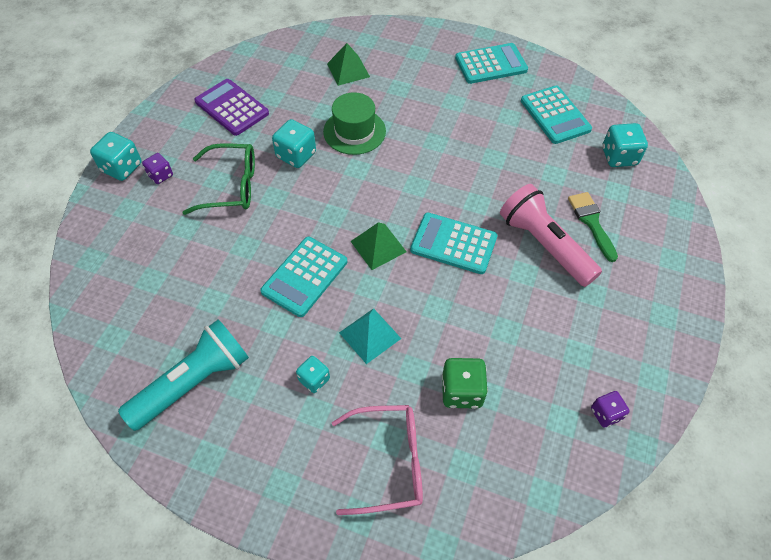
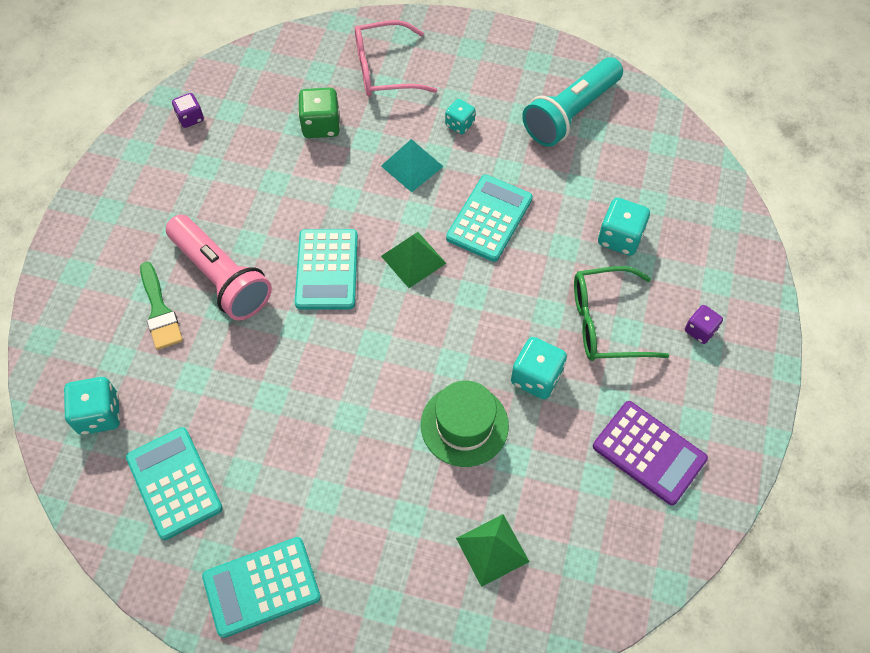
camera: 175 degrees right, 5 degrees up
turquoise dice [90,132,142,181] -> turquoise dice moved to [598,198,650,256]
turquoise calculator [410,213,497,274] -> turquoise calculator turned 75 degrees clockwise [295,229,358,309]

